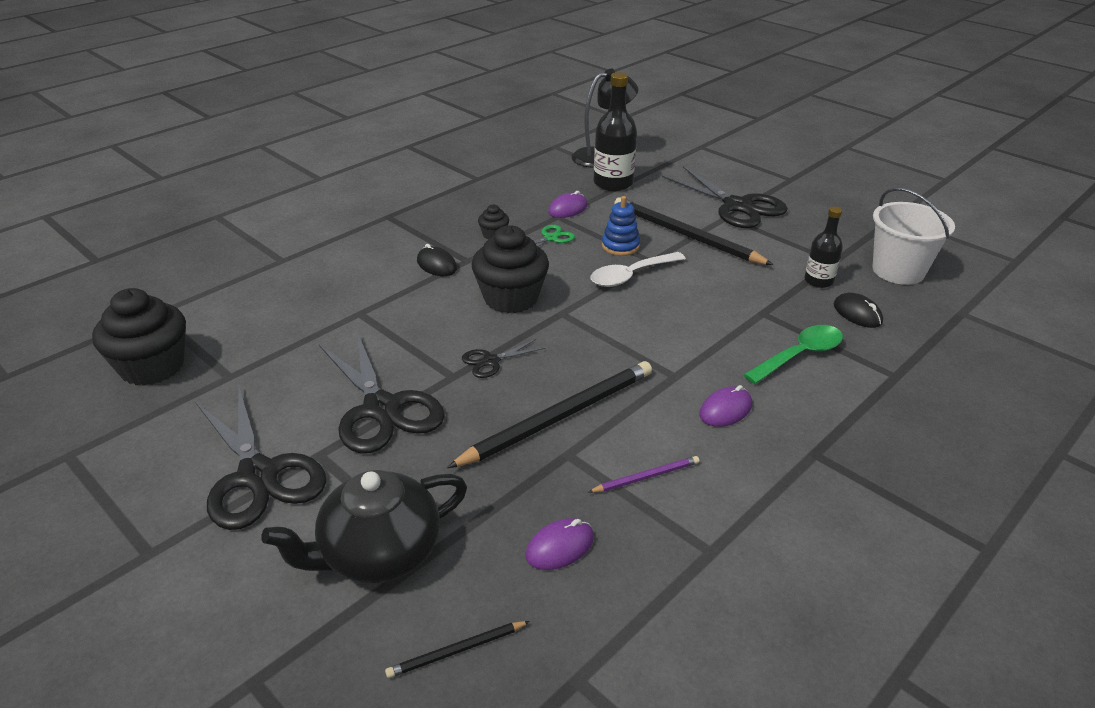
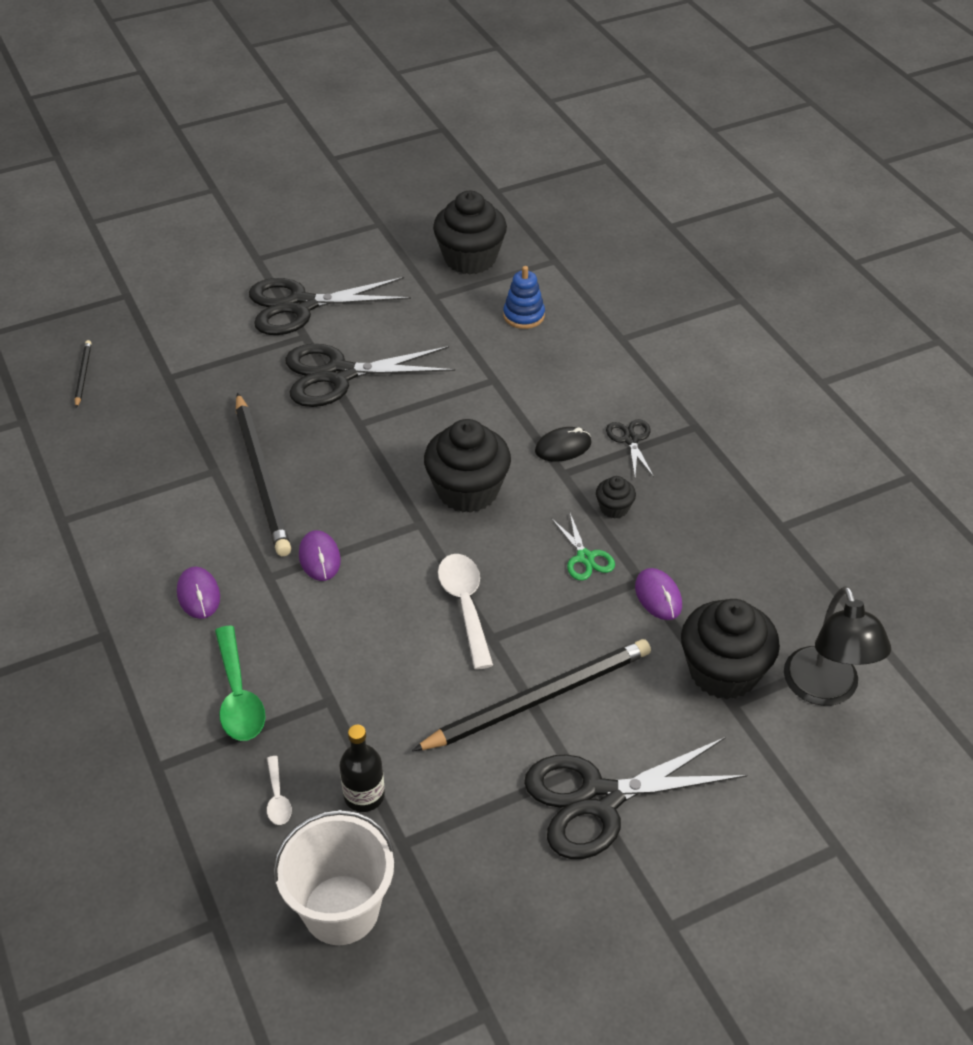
camera: 110 degrees right, 10 degrees up
black teapot [261,470,467,583] -> none
black scissors [462,339,545,378] -> black scissors moved to [606,419,654,477]
purple mouse [526,518,594,570] -> purple mouse moved to [299,530,341,581]
purple pencil [588,456,699,493] -> none
black bottle [594,72,637,191] -> black cupcake [681,599,780,699]
blue stacking toy [602,196,640,256] -> blue stacking toy moved to [503,266,545,329]
black mouse [834,293,883,328] -> white spoon [267,756,292,825]

